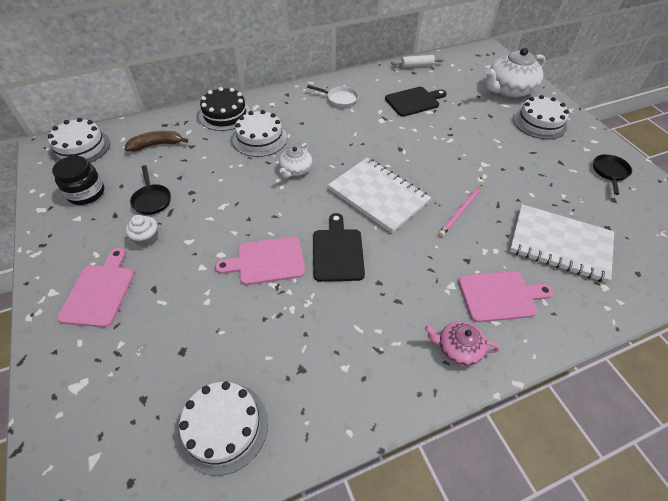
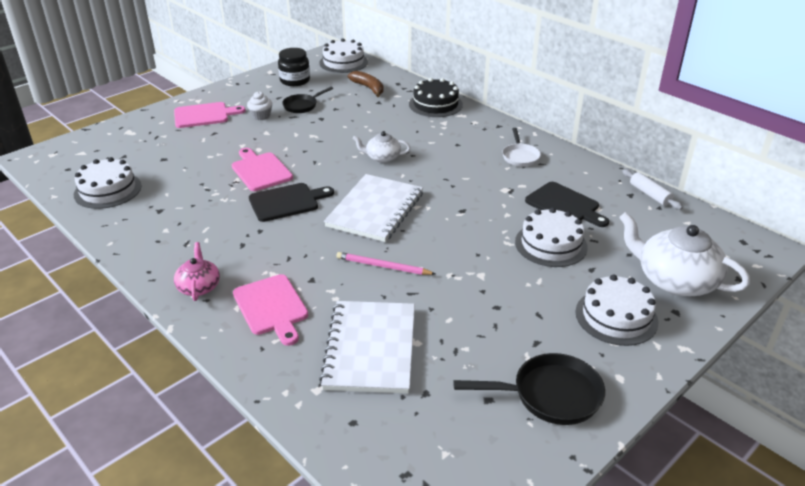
camera: 70 degrees right, 15 degrees down
white cake [233,110,287,157] -> white cake moved to [515,208,588,267]
black pan [593,154,632,195] -> black pan [453,353,605,425], size x1.53

